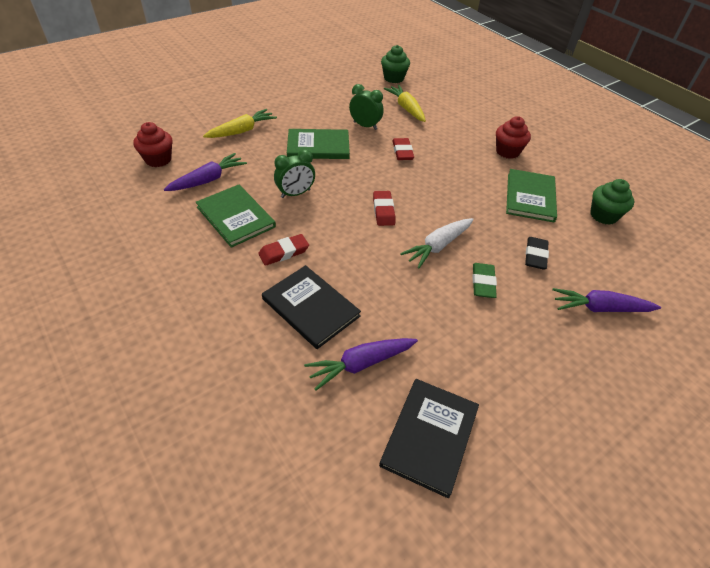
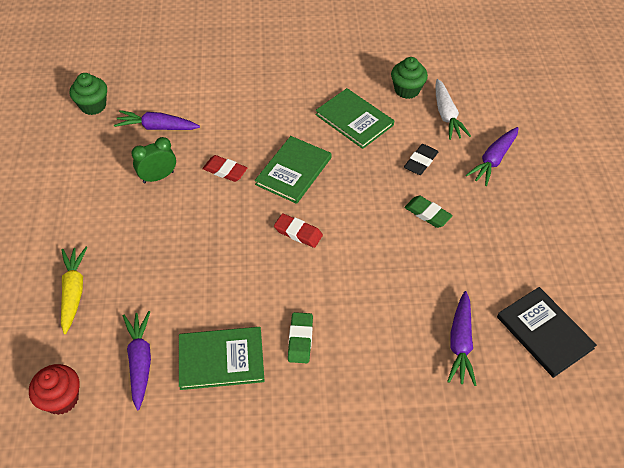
camera: 55 degrees left, 5 degrees up
red eraser [258,234,309,266] -> green eraser [288,312,313,363]
black book [262,265,361,349] -> none
green clock [274,149,315,198] -> none
green book [287,129,350,159] -> green book moved to [255,136,332,204]
yellow carrot [384,85,426,122] -> purple carrot [114,110,200,130]
white carrot [400,218,473,268] -> white carrot moved to [435,79,471,140]
red cupcake [496,116,531,159] -> none
black eraser [525,237,549,270] -> black eraser turned 75 degrees clockwise [404,144,438,175]

